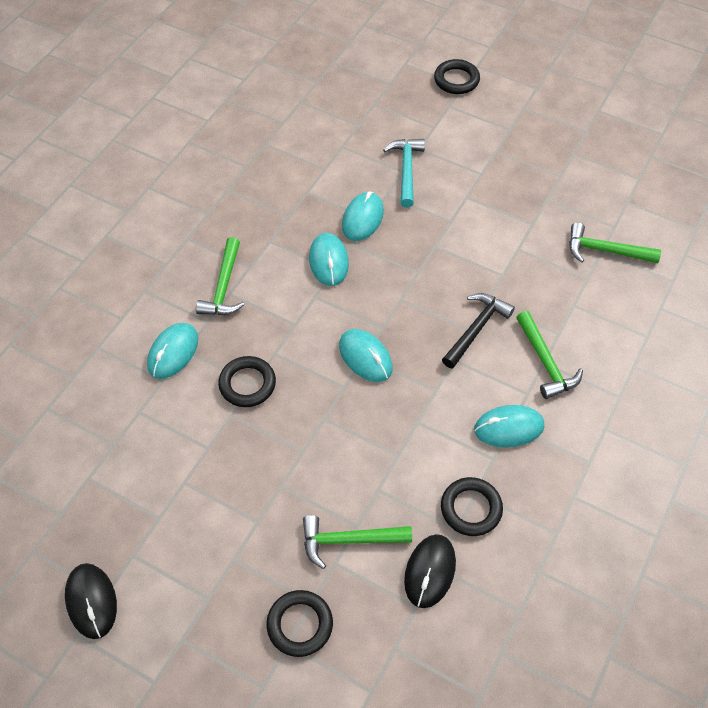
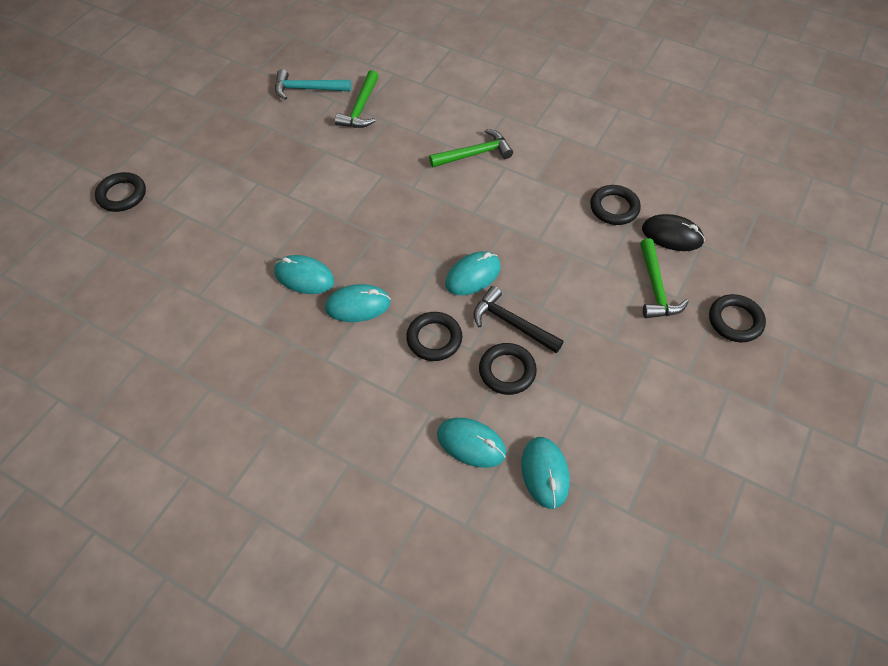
camera: 90 degrees left, 0 degrees up
black mouse [65,563,117,639] -> none
green hammer [196,237,245,315] -> none
turquoise hammer [383,139,425,208] -> turquoise hammer moved to [275,69,351,100]
black hammer [442,293,515,369] -> black hammer moved to [474,286,564,353]
turquoise mouse [474,405,545,447] -> turquoise mouse moved to [521,437,570,509]
none -> black ring [406,312,462,361]

